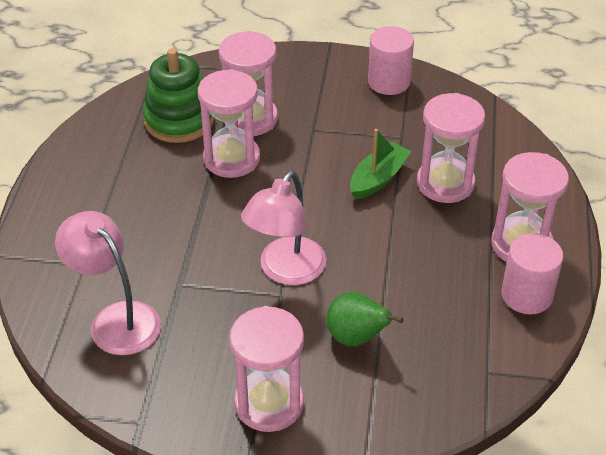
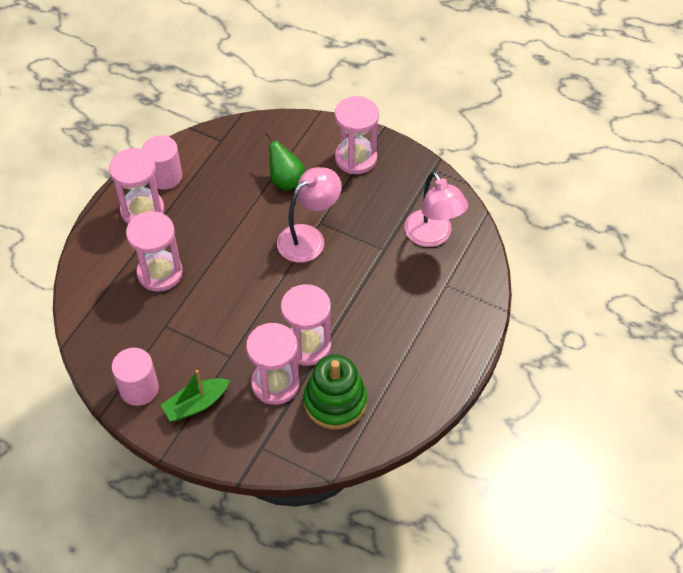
camera: 160 degrees left, 10 degrees up
green boat [350,129,412,199] -> green boat moved to [161,370,230,421]

